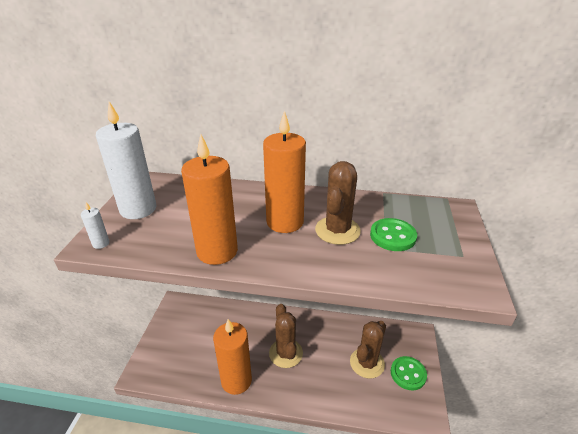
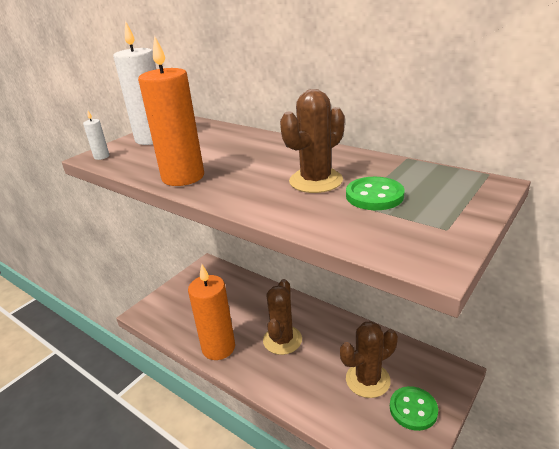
camera: 30 degrees right, 5 degrees down
orange candle [263,111,306,233] -> none

